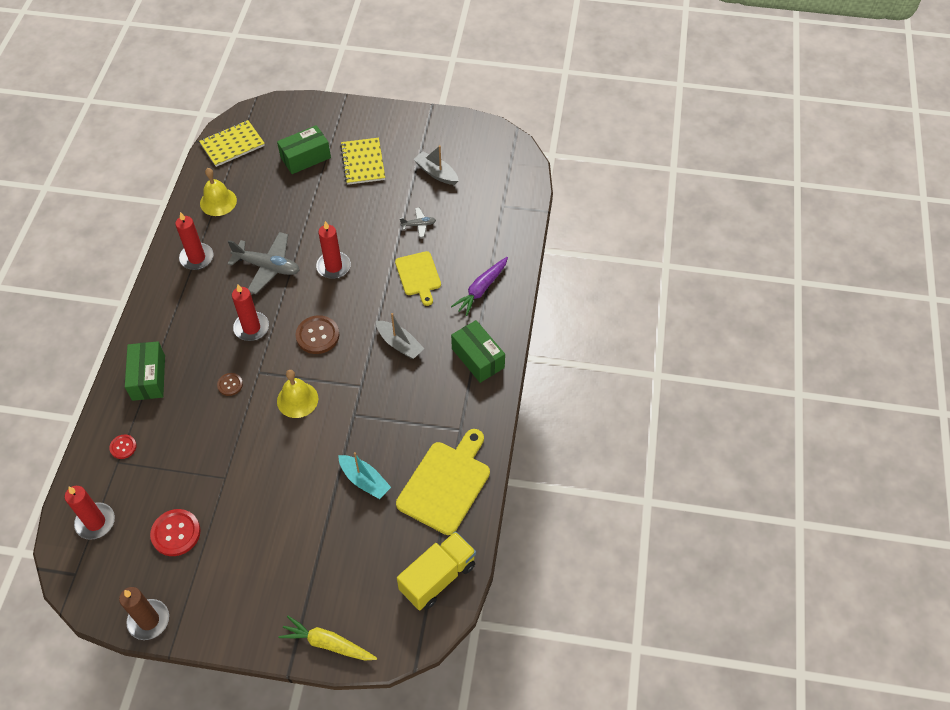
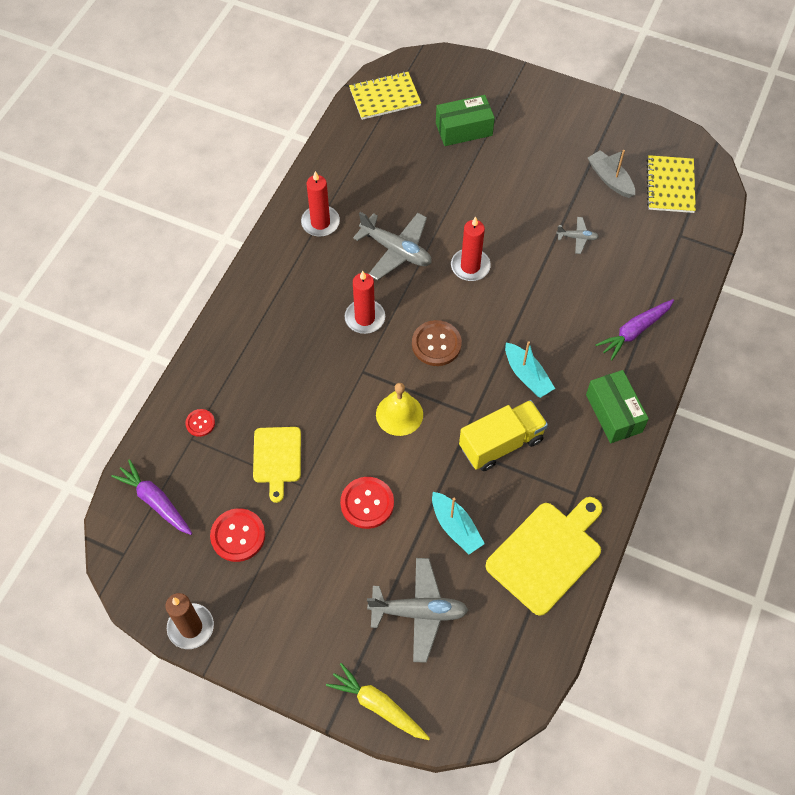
camera: 15 degrees right, 5 degrees up
red candle [65,486,115,540] -> purple carrot [111,459,192,535]
green box [125,341,165,401] -> none
yellow bell [200,168,237,216] -> none
brown button [217,373,243,396] -> none
yellow notebook [340,138,385,185] -> yellow notebook moved to [646,155,696,213]
grey boat [376,313,425,359] -> turquoise boat [505,341,555,398]
yellow cutting board [395,251,441,306] -> yellow cutting board moved to [253,427,301,503]
yellow truck [397,531,476,610] -> yellow truck moved to [459,400,548,471]
none -> red button [340,477,394,529]
none -> grey plane [367,558,468,663]

